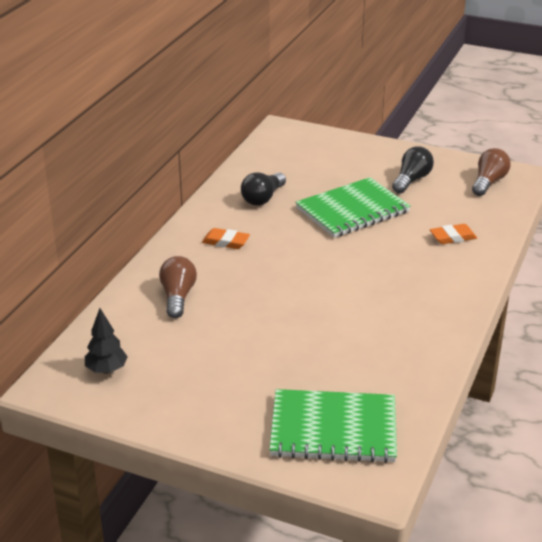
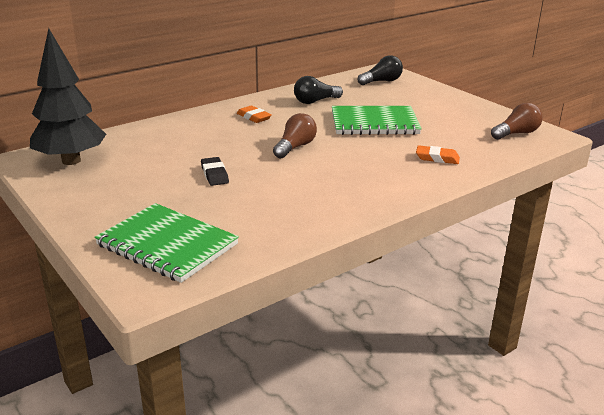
camera: 30 degrees right, 5 degrees down
black tree [85,308,128,374] -> black tree [30,28,106,165], size x2.08
brown light bulb [159,256,197,318] -> brown light bulb moved to [273,113,317,158]
black light bulb [392,146,434,194] -> black light bulb moved to [358,55,403,85]
none -> black eraser [201,157,229,186]

